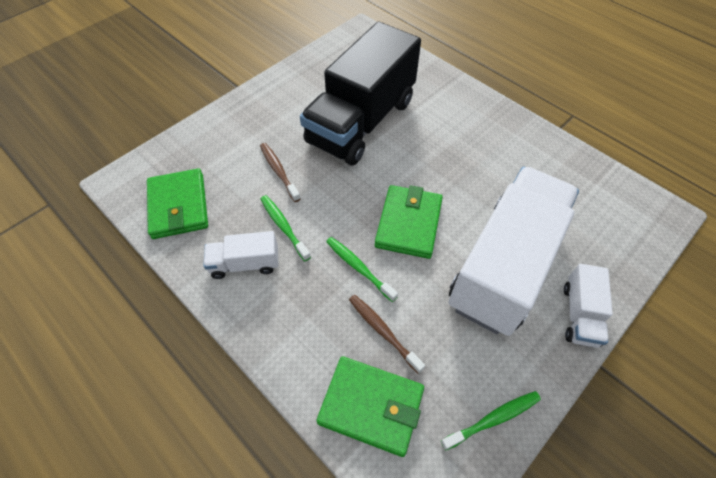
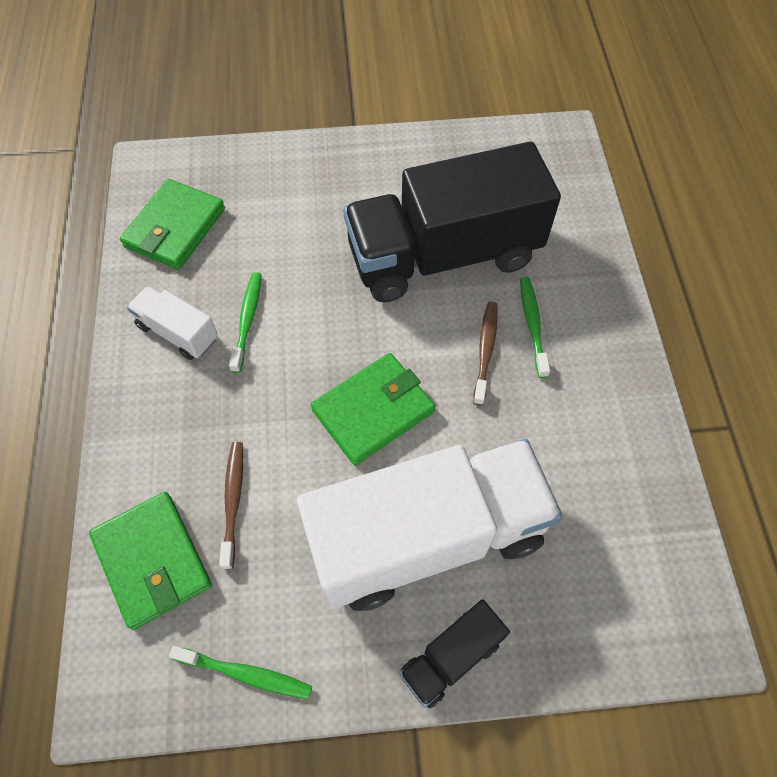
camera: 40 degrees right, 5 degrees up
brown toothbrush [260,143,301,202] -> brown toothbrush moved to [473,302,498,406]
green toothbrush [326,237,398,302] -> green toothbrush moved to [520,277,550,378]
white truck [564,264,613,348] -> black truck [400,599,510,708]

